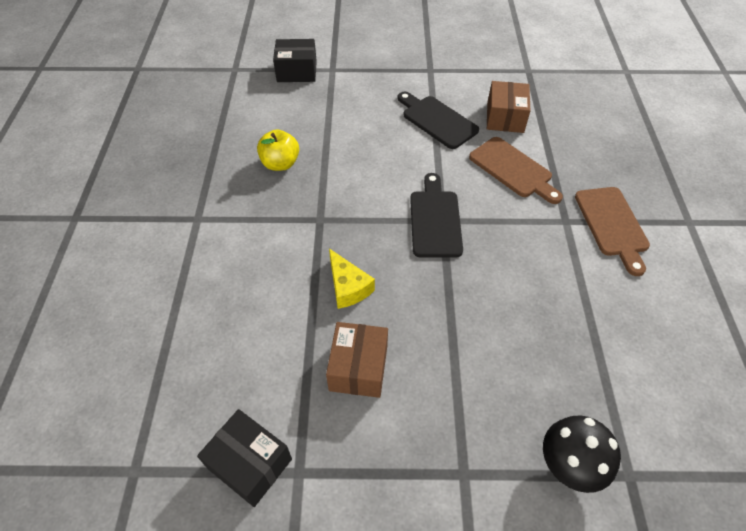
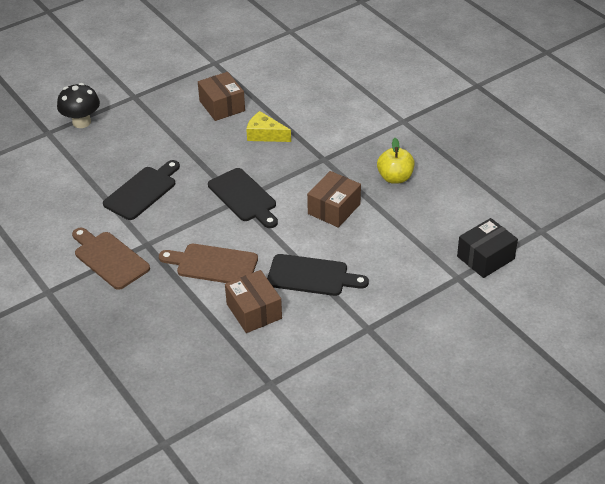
camera: 145 degrees right, 10 degrees down
black box [197,409,292,507] -> none
none -> black cutting board [103,160,180,220]
none -> brown box [307,171,361,228]

